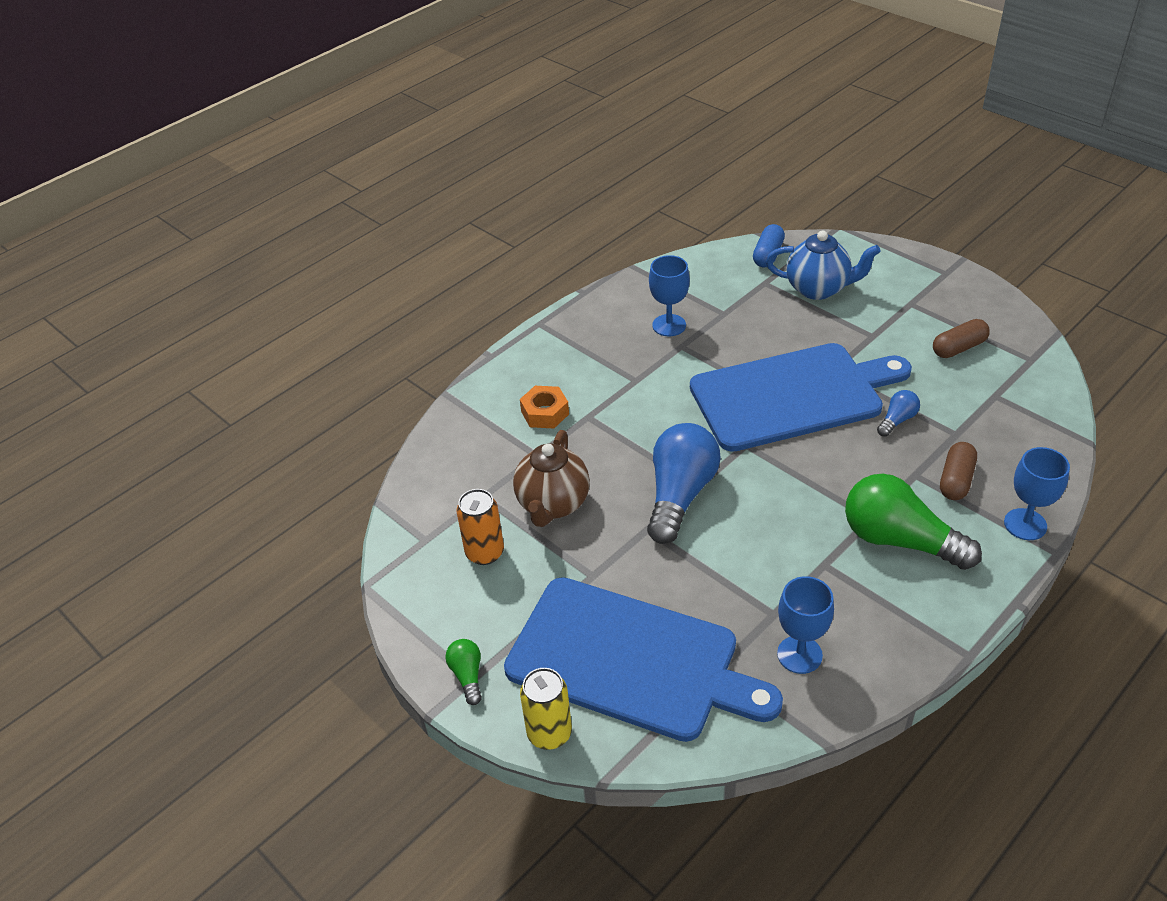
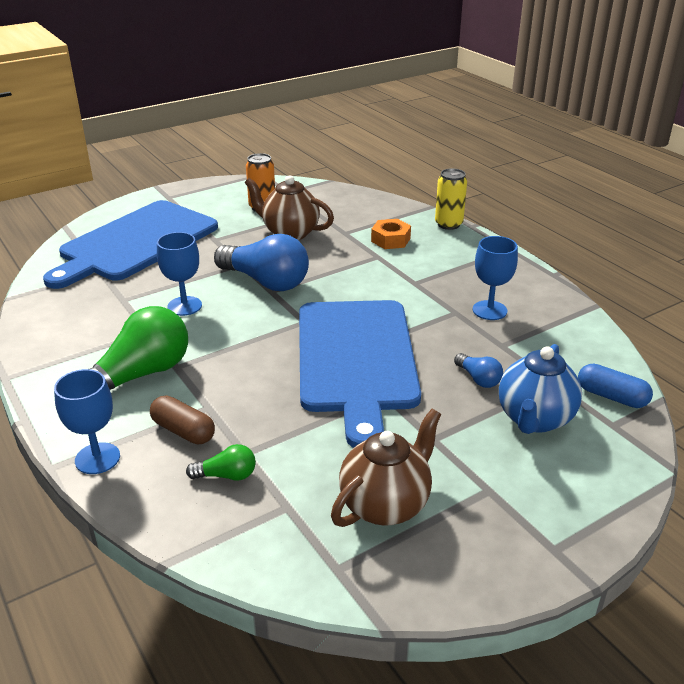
camera: 100 degrees right, 10 degrees down
green light bulb [445,639,482,705] -> green light bulb moved to [186,444,256,481]
yellow can [520,668,572,750] -> yellow can moved to [435,168,467,230]
blue goblet [777,576,834,674] -> blue goblet moved to [157,232,202,316]
blue light bulb [877,390,920,437] -> blue light bulb moved to [454,353,503,388]
brown capsule [933,319,990,358] -> brown teapot [331,409,441,527]

